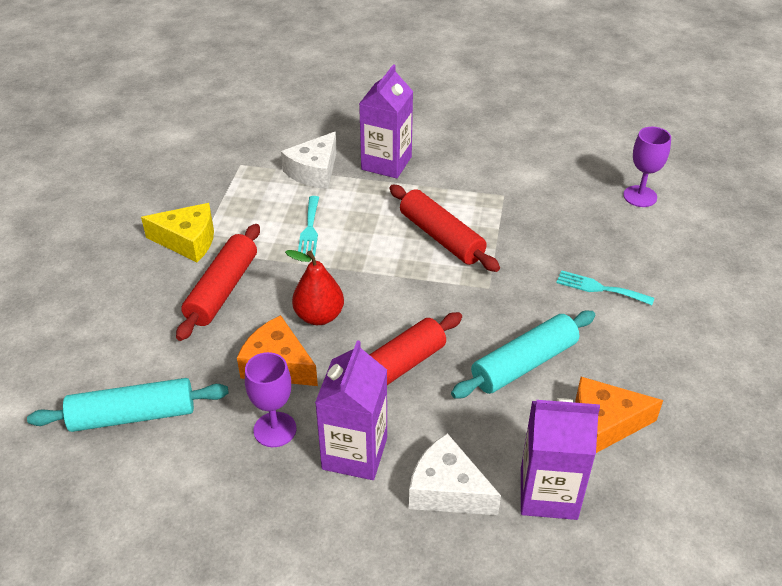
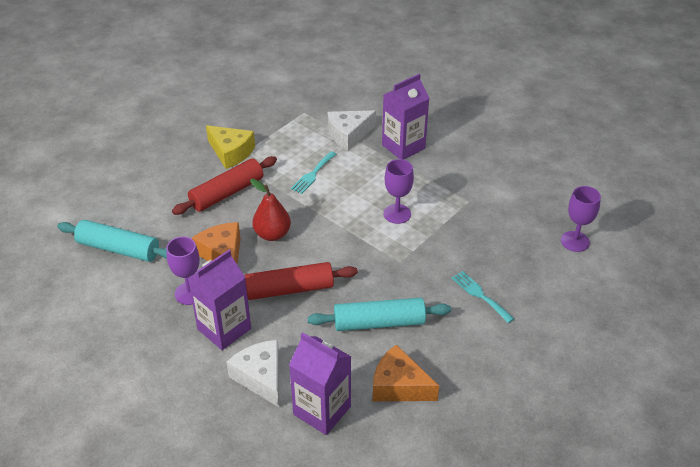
camera: 30 degrees right, 0 degrees up
red rolling pin [390,185,500,272] -> purple goblet [384,159,414,224]

